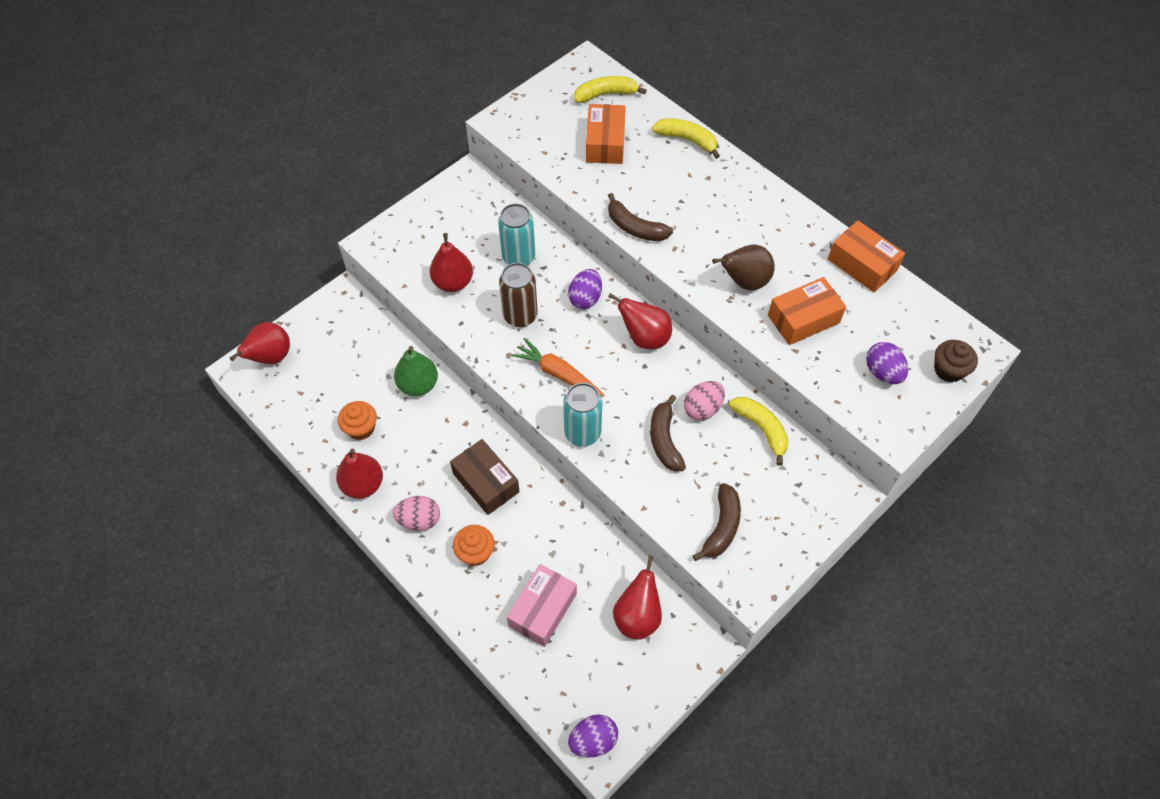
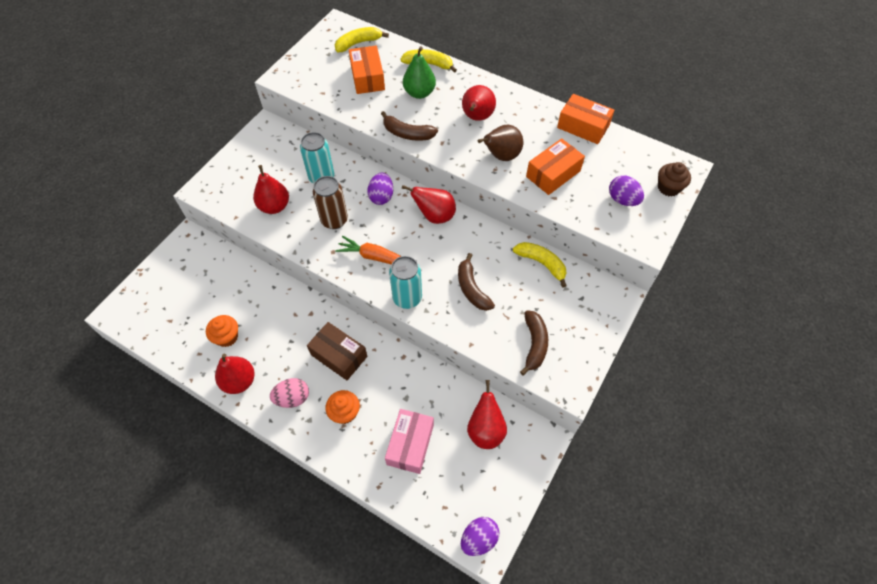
camera: 15 degrees left, 0 degrees up
red pear [230,322,290,364] -> red pear moved to [462,85,496,121]
green pear [394,346,438,396] -> green pear moved to [403,46,436,99]
pink egg [684,381,725,421] -> none

